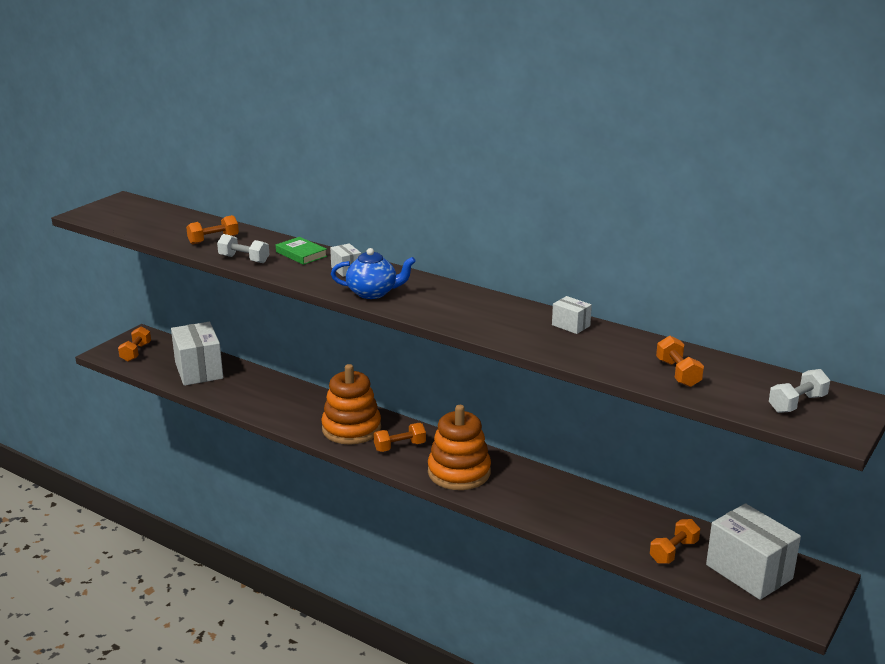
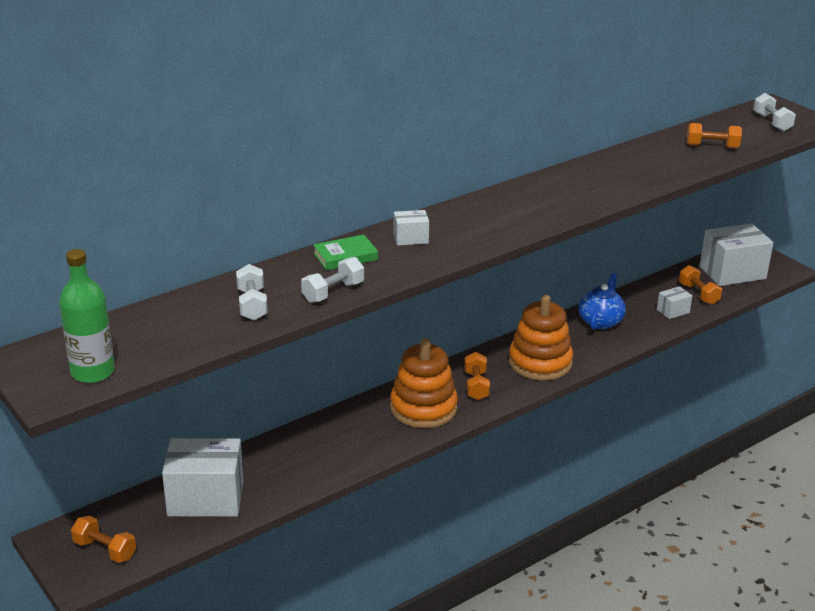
camera: 70 degrees left, 5 degrees up
orange dumbbell [186,215,239,244] -> white dumbbell [236,264,268,321]
blue teapot [331,248,416,299] -> blue teapot moved to [579,273,626,330]
white box [552,296,592,334] -> white box moved to [657,286,692,319]
none -> green bottle [59,249,115,383]

